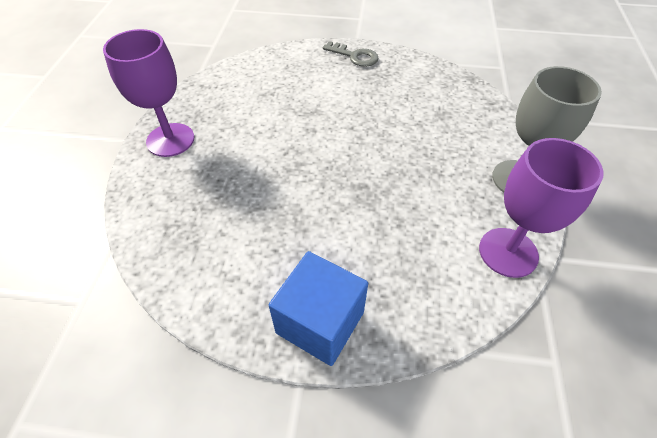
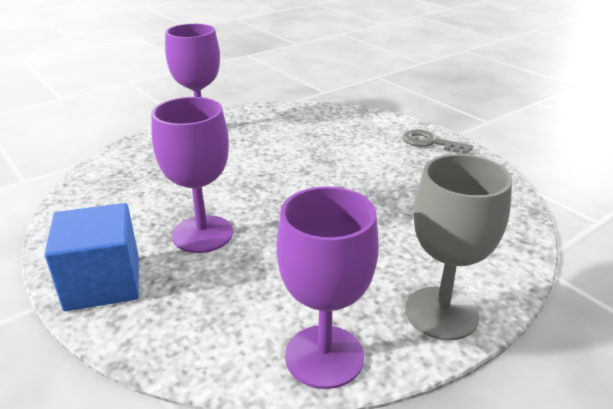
camera: 45 degrees right, 20 degrees down
grey key [323,41,379,67] -> grey key turned 135 degrees clockwise [403,129,473,154]
none -> purple goblet [151,97,233,253]

